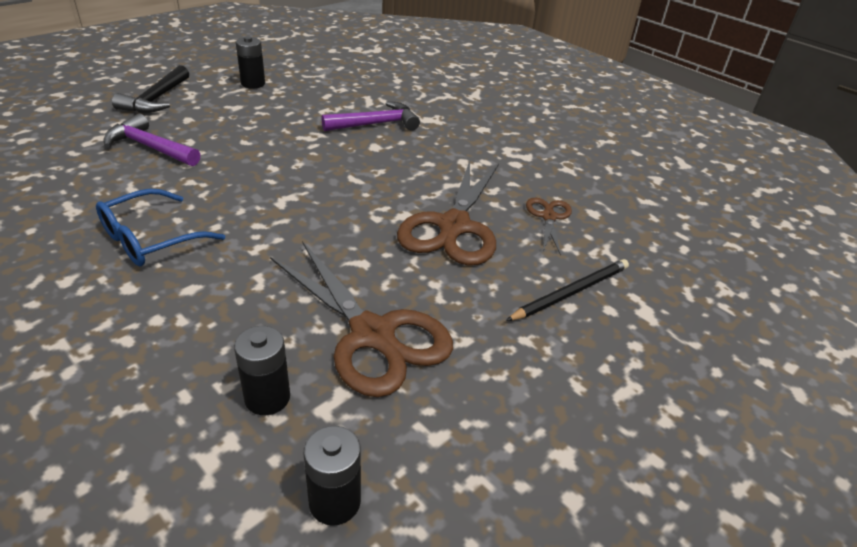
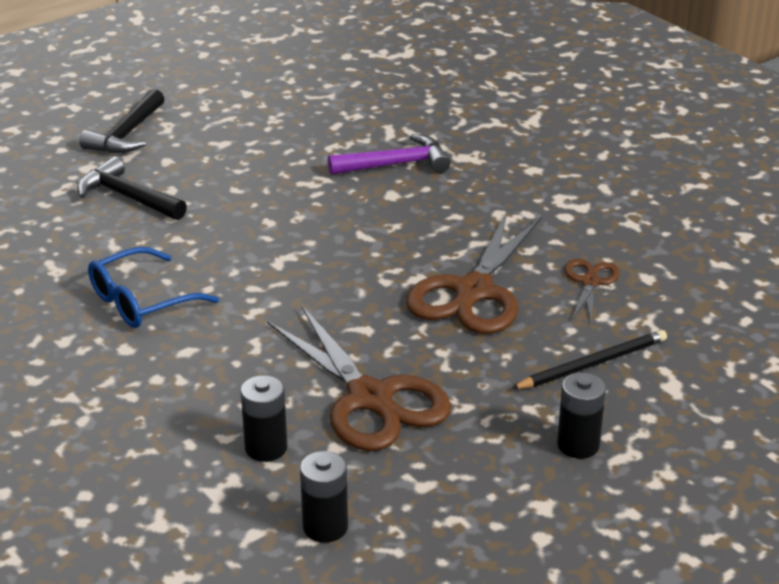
camera: 10 degrees right, 5 degrees down
purple hammer [104,113,200,166] -> black hammer [77,156,187,220]
black battery [236,36,265,89] -> black battery moved to [557,373,606,459]

